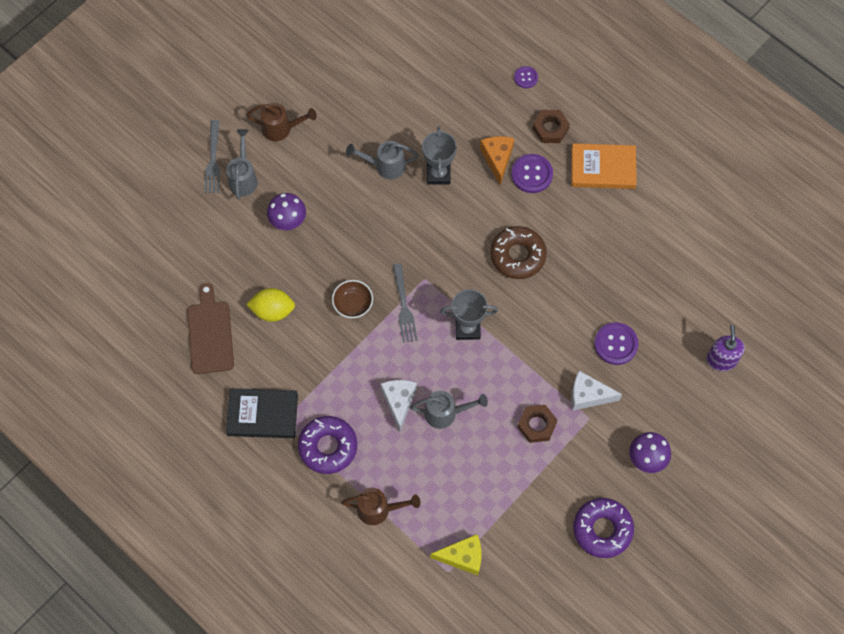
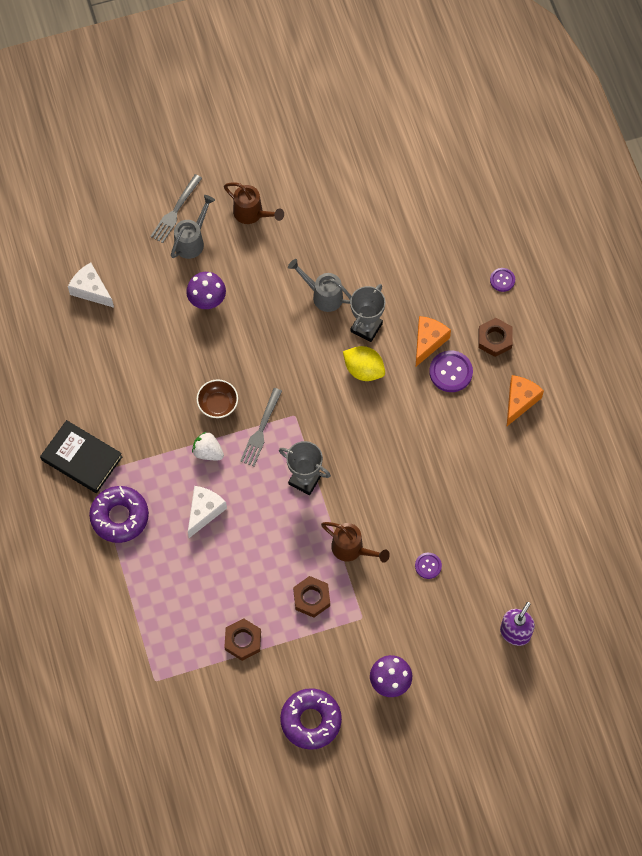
camera: 30 degrees right, 0 degrees up
brown cutting board [187,283,234,374] -> none
yellow lemon [246,288,295,322] -> yellow lemon moved to [343,346,385,381]
brown watering can [341,488,420,525] -> brown watering can moved to [321,522,390,563]
grey watering can [410,391,488,429] -> none
yellow cheese [430,534,482,575] -> none
brown donut [490,226,547,279] -> none
white cheese [571,371,622,410] -> white cheese moved to [68,263,114,308]
orange book [572,143,637,189] -> orange cheese [507,375,544,426]
purple button [594,322,638,365] -> purple button [415,553,442,579], size x0.59
none -> white strawberry [192,432,224,460]
none -> brown nut [224,618,261,661]

